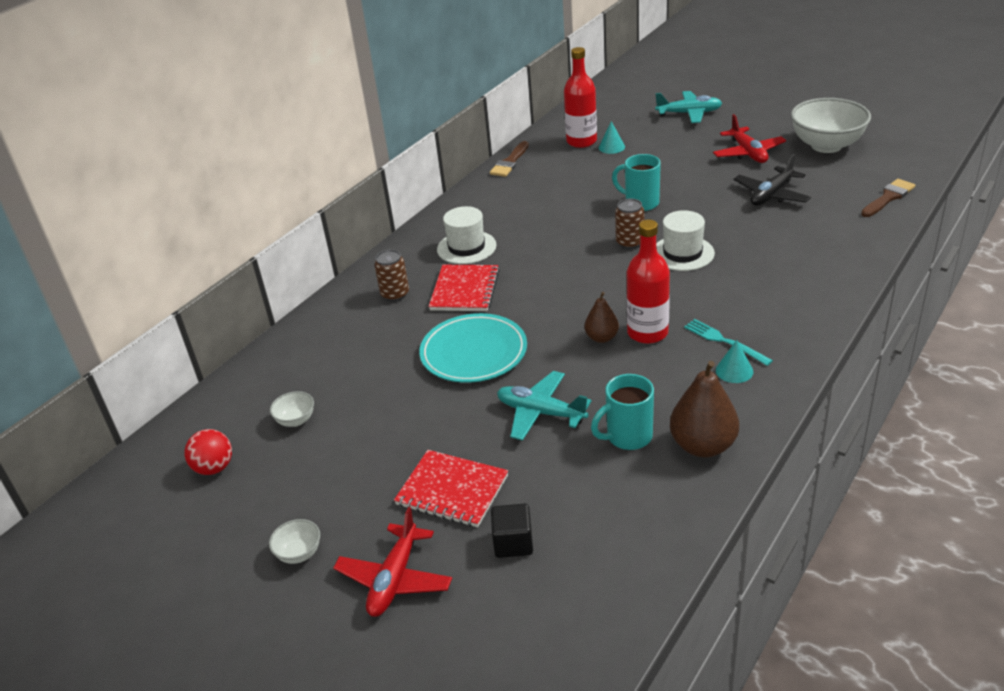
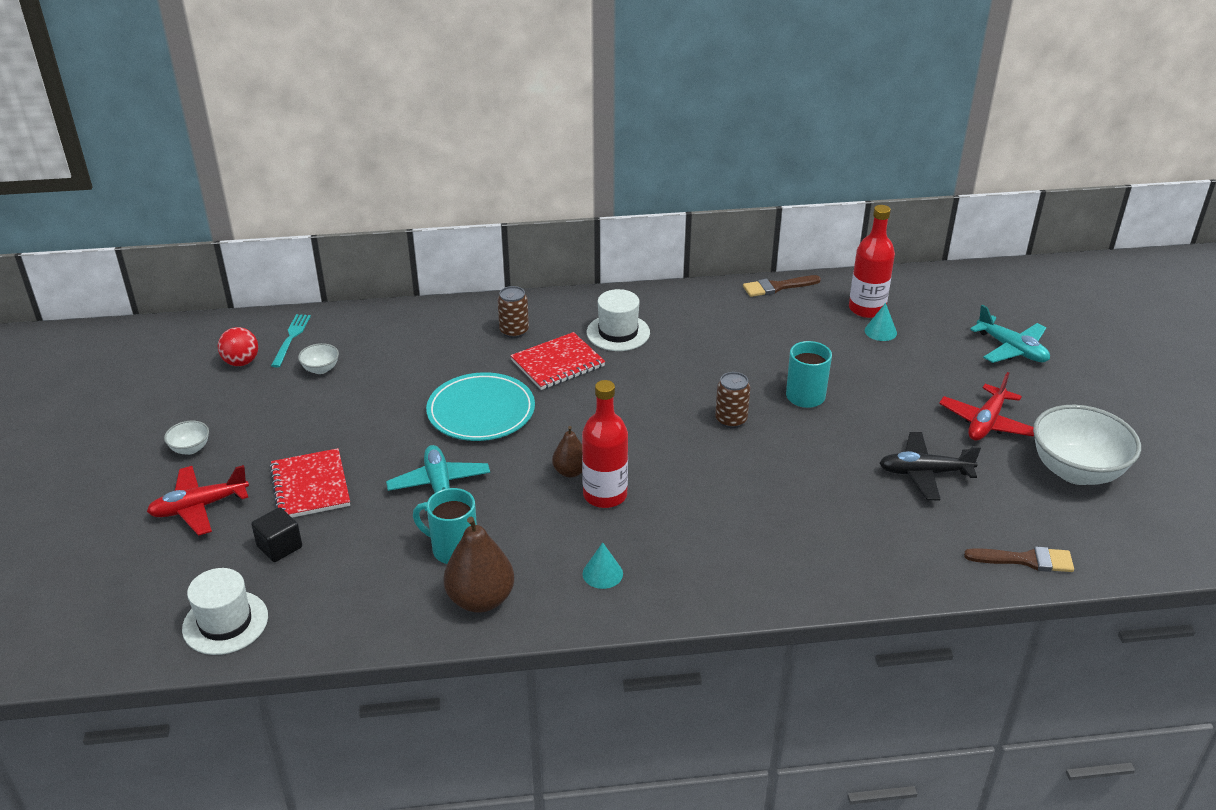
camera: 45 degrees right, 0 degrees up
white hat [656,210,715,271] -> white hat moved to [182,568,268,655]
turquoise fork [684,319,773,366] -> turquoise fork moved to [271,314,311,367]

